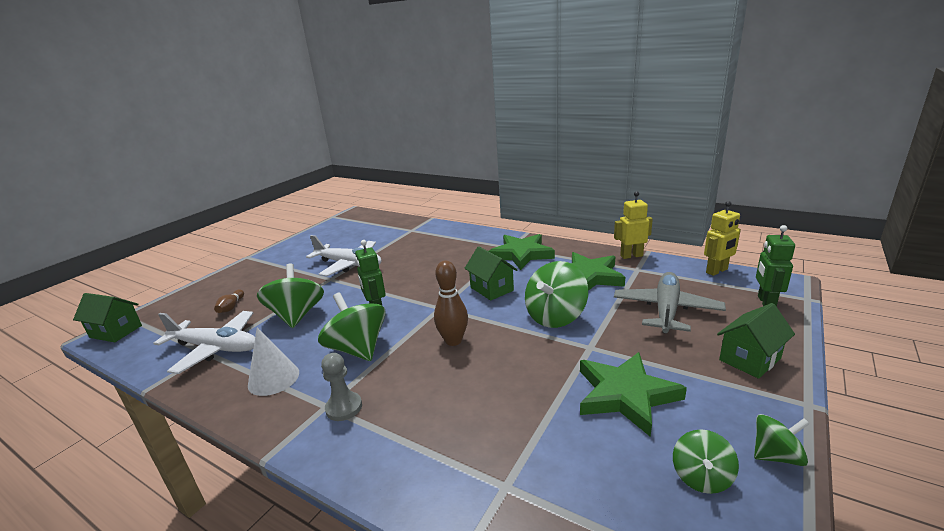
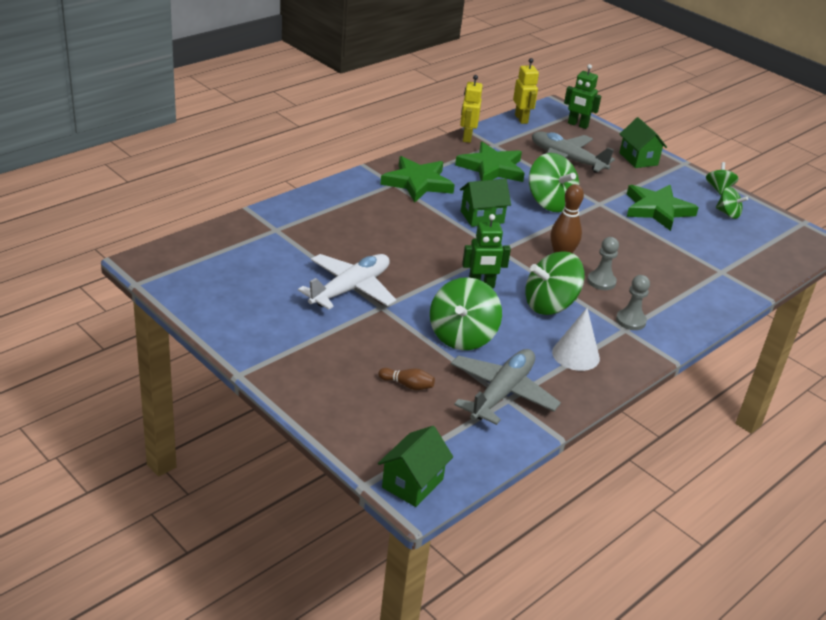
camera: 80 degrees left, 10 degrees up
white plane [153,311,255,374] -> grey plane [451,349,561,425]
green spinning top [257,264,324,328] -> green spinning top turned 75 degrees counterclockwise [430,277,502,350]
none -> grey pawn [587,237,619,290]

